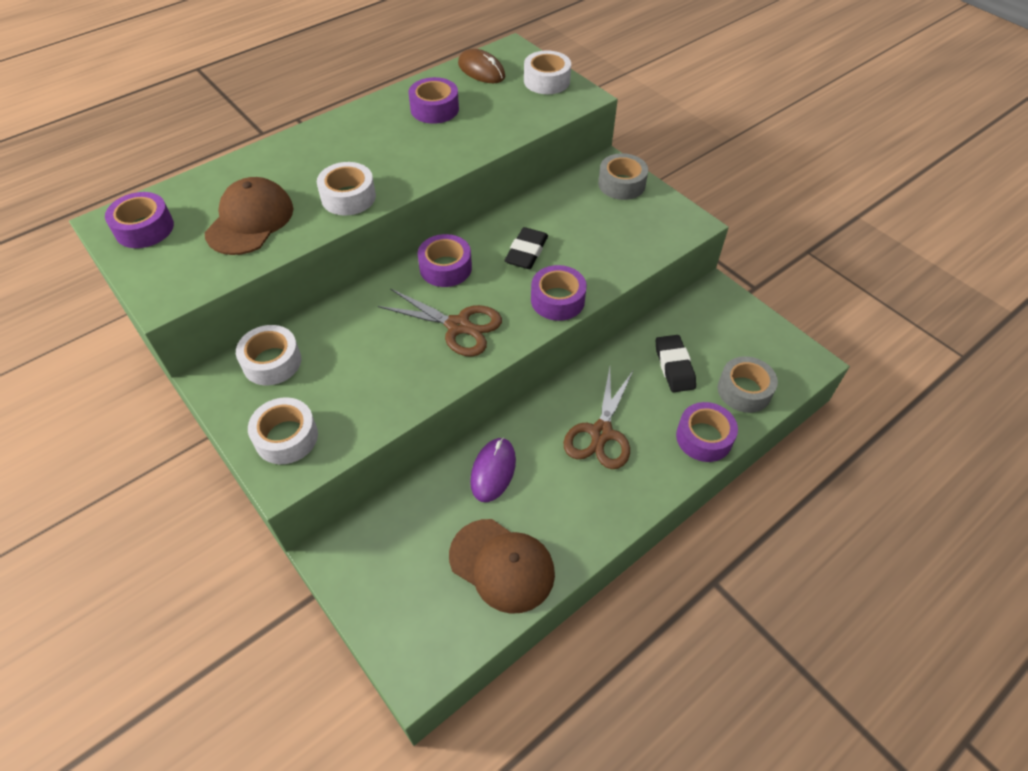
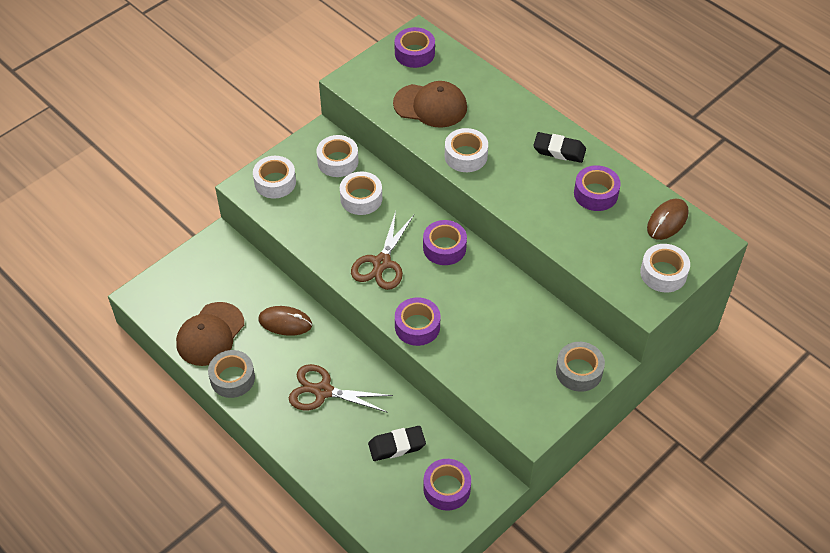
camera: 85 degrees right, 0 degrees up
purple mouse [470,437,516,502] -> brown mouse [258,306,312,336]
black eraser [504,227,548,269] -> black eraser moved to [533,132,586,163]
purple tape [676,402,738,462] -> purple tape moved to [423,459,471,511]
grey tape [718,356,778,413] -> grey tape moved to [208,350,255,398]
none -> white tape [340,171,382,215]

